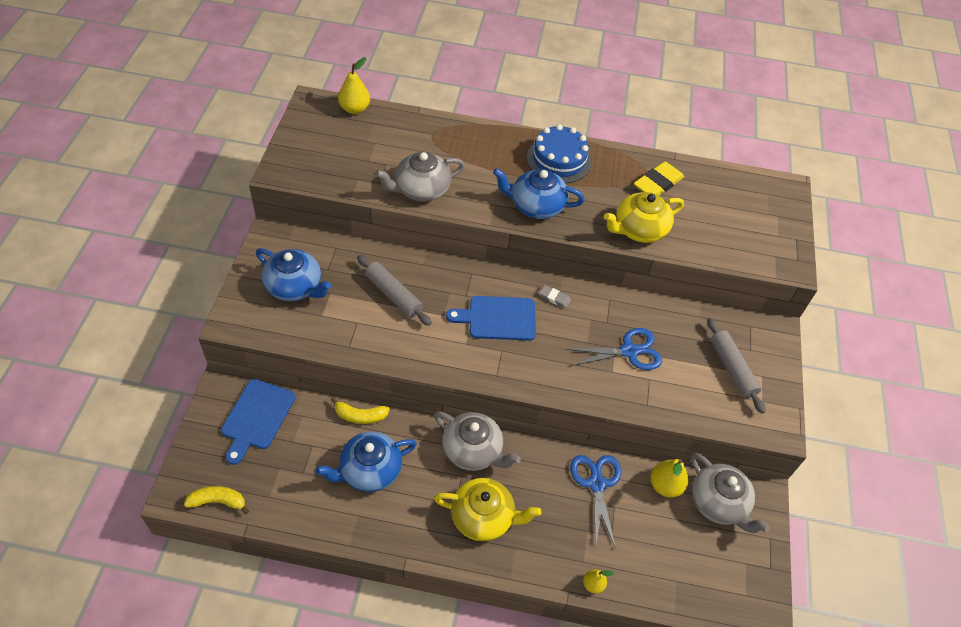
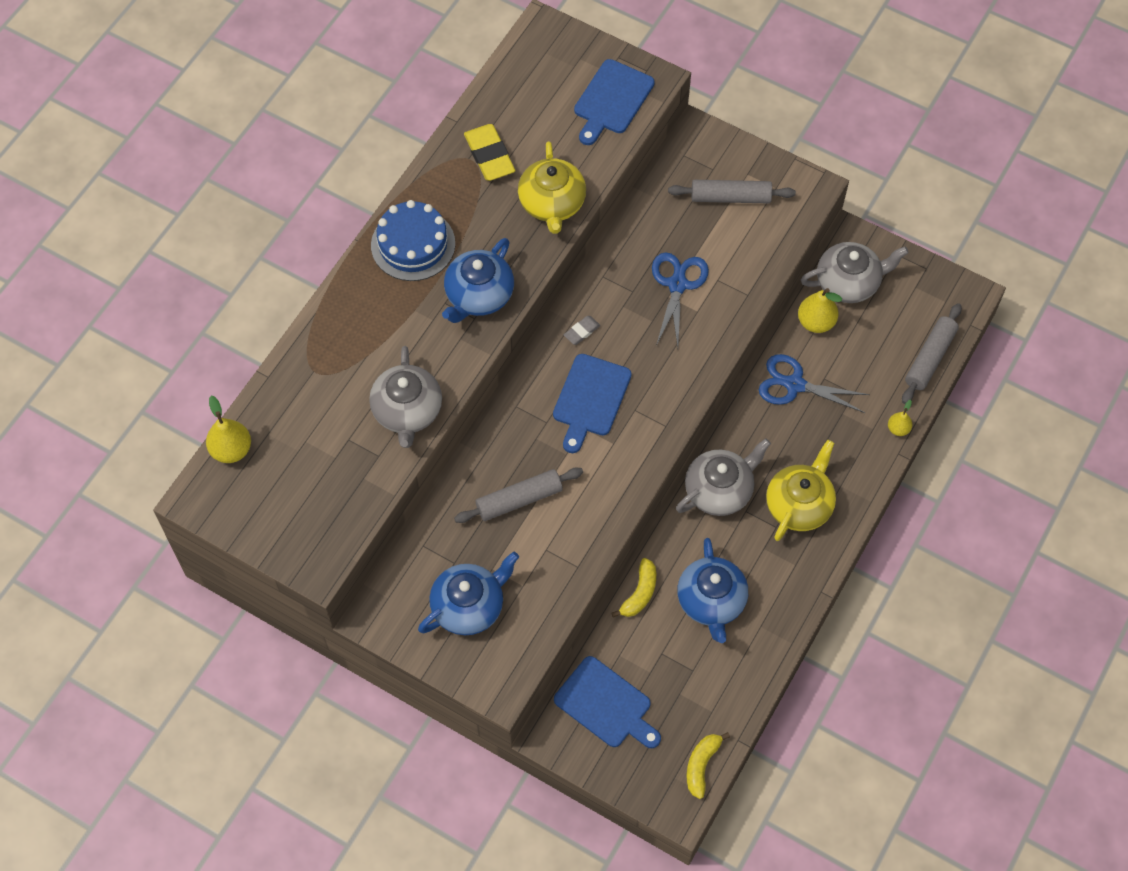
camera: 65 degrees left, 10 degrees up
none -> blue cutting board [574,59,655,145]
none -> grey rolling pin [902,303,962,404]

